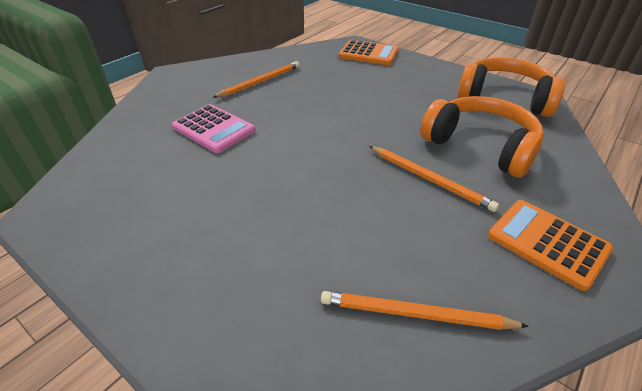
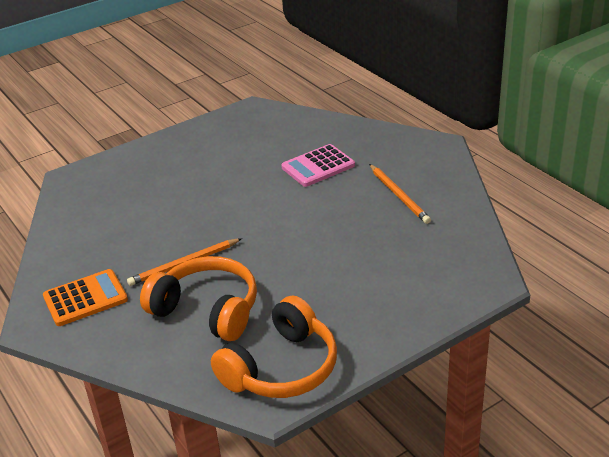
camera: 110 degrees right, 5 degrees down
orange pencil [321,291,529,330] -> none
orange calculator [339,40,399,65] -> none
orange headphones [420,96,544,178] -> orange headphones turned 120 degrees counterclockwise [140,256,257,341]

